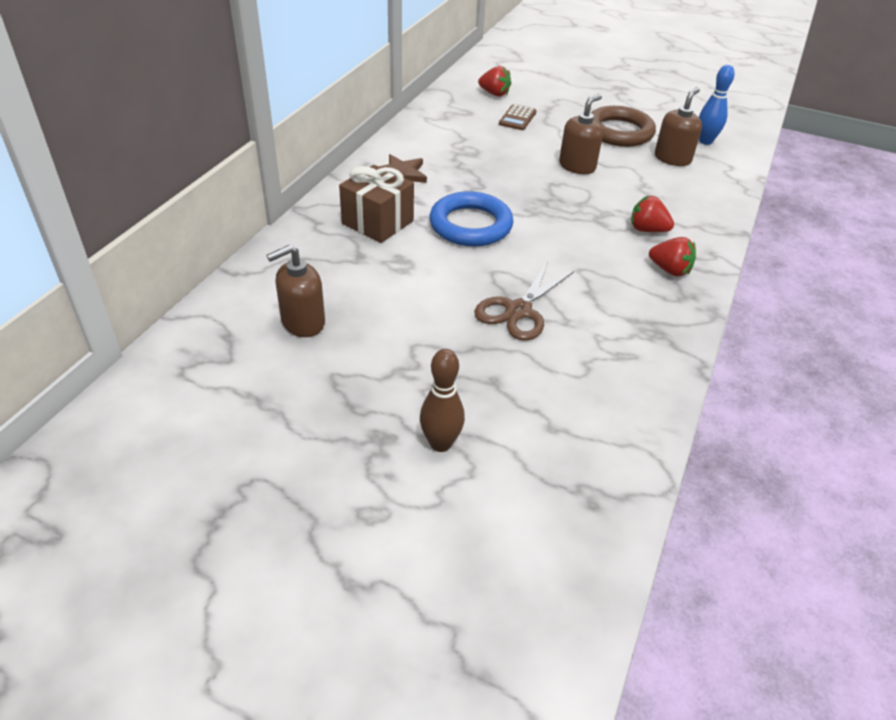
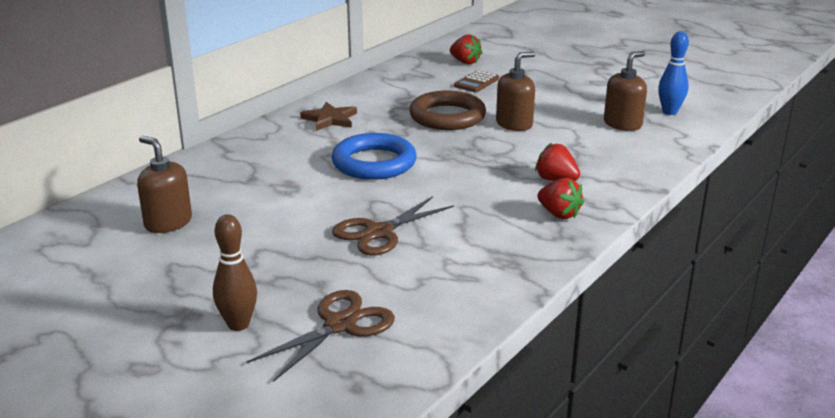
camera: 15 degrees right, 15 degrees down
brown soap dispenser [267,245,325,337] -> brown soap dispenser turned 60 degrees clockwise [137,136,192,233]
brown gift [339,165,414,243] -> none
brown ring [591,106,656,147] -> brown ring moved to [409,91,486,130]
none -> brown scissors [247,290,395,382]

